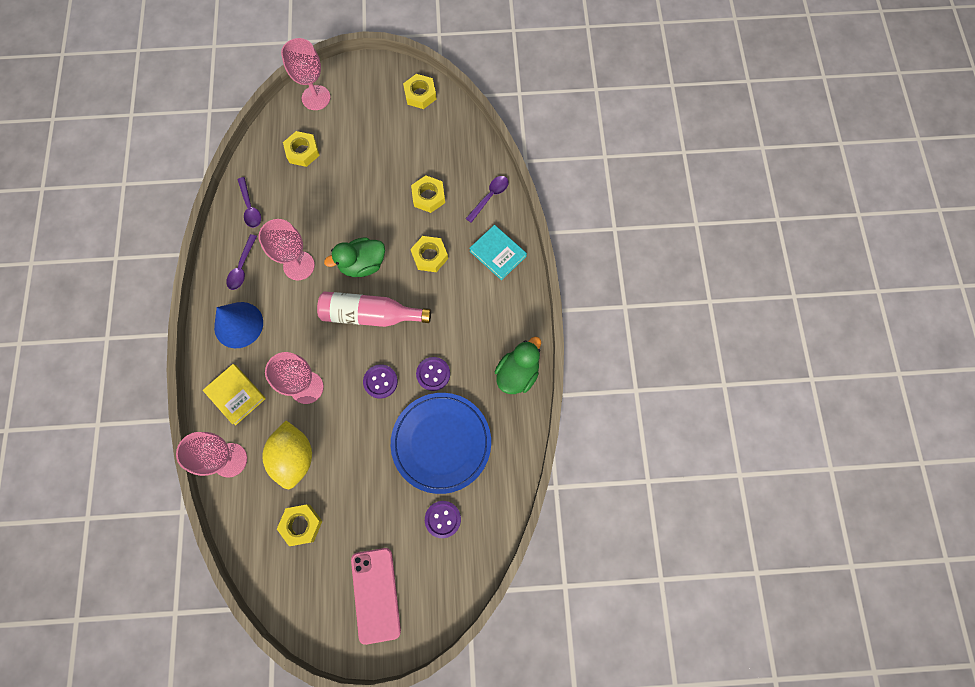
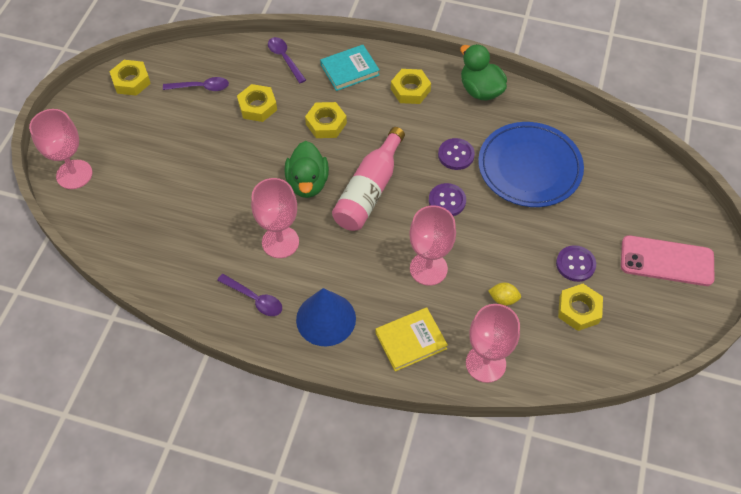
camera: 70 degrees left, 15 degrees down
purple spoon [238,177,261,228] -> purple spoon moved to [163,77,229,91]
yellow lemon [262,421,312,489] -> yellow lemon [488,283,521,306], size x0.44
yellow nut [283,131,320,167] -> yellow nut moved to [391,69,431,104]
purple button [425,501,461,538] -> purple button moved to [556,245,596,282]

